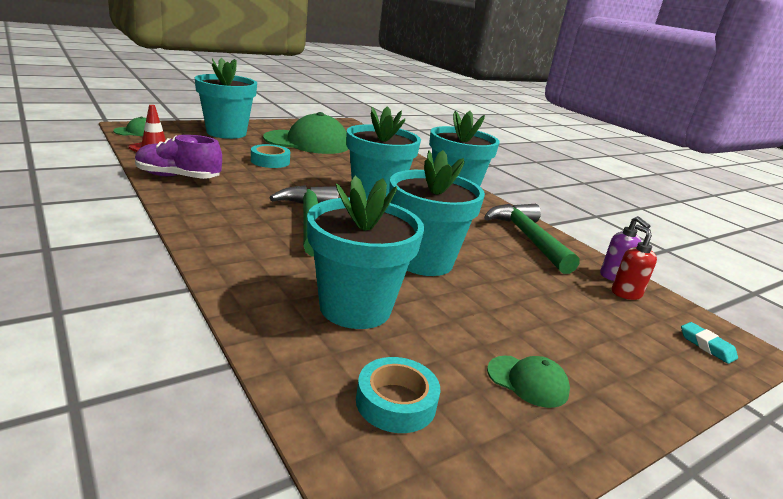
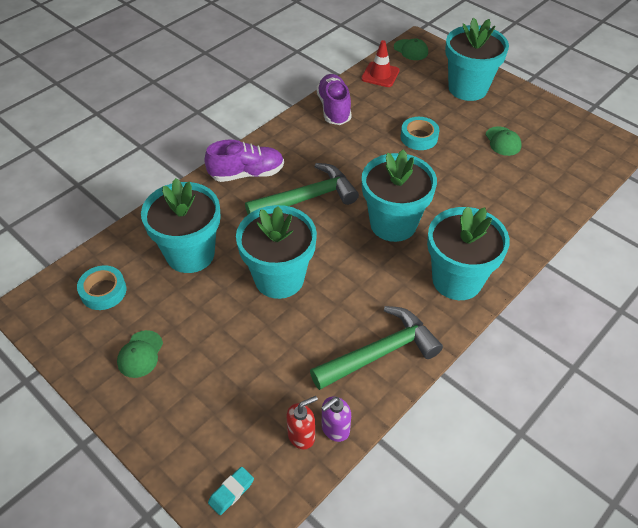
camera: 80 degrees right, 25 degrees up
green cap [263,112,348,154] -> green cap [486,126,522,156], size x0.45
none -> purple shoe [204,140,284,182]

